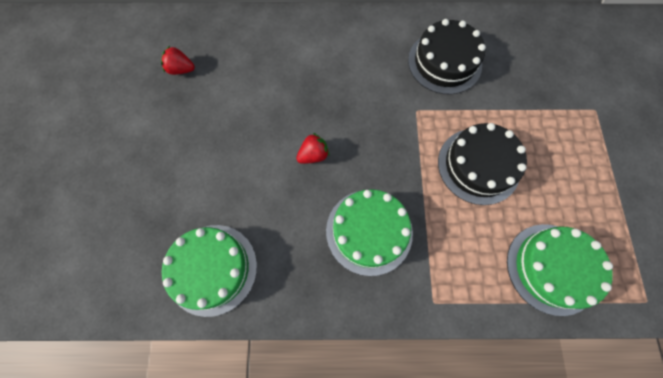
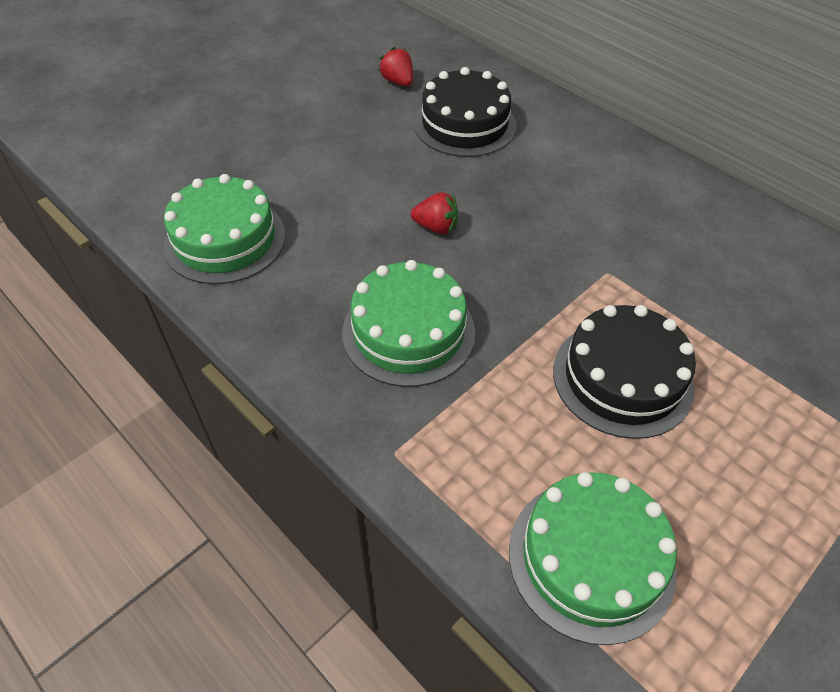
camera: 45 degrees right, 20 degrees down
black cake [408,19,486,94] -> black cake moved to [414,67,517,157]

